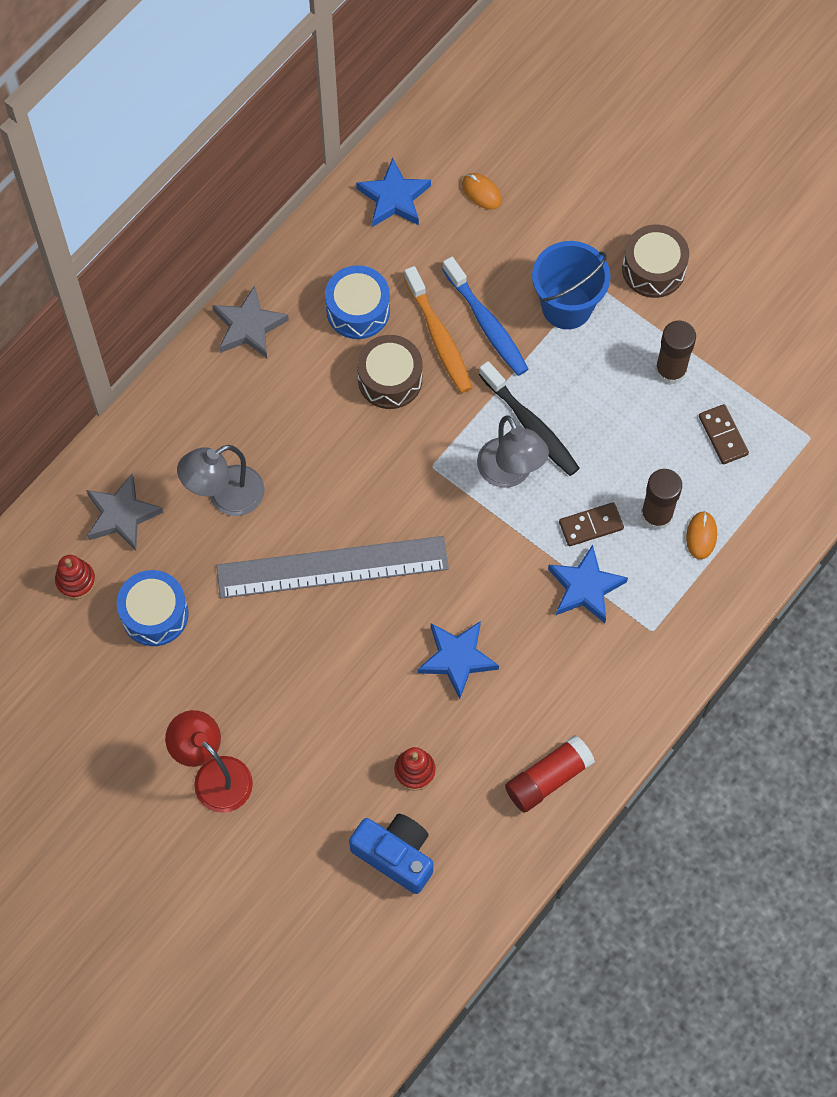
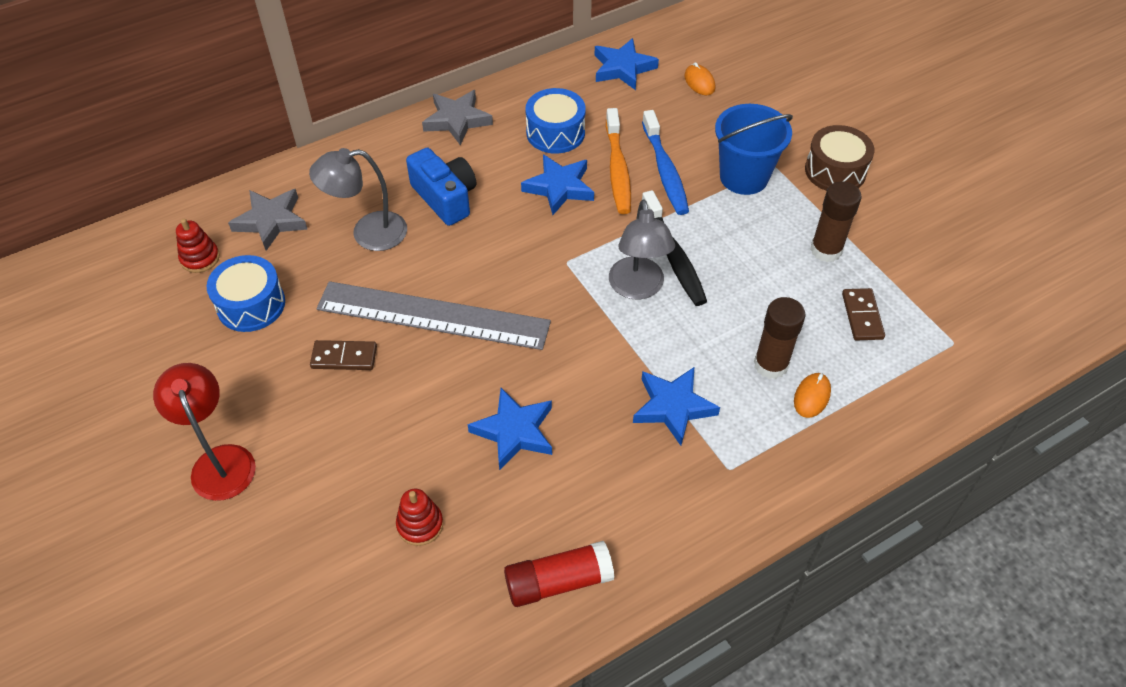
camera: 20 degrees right, 15 degrees down
blue camera [349,814,433,894] -> blue camera moved to [406,147,476,226]
brown drum [357,335,422,409] -> blue star [521,154,594,215]
brown domino [559,502,624,546] -> brown domino moved to [310,340,377,370]

